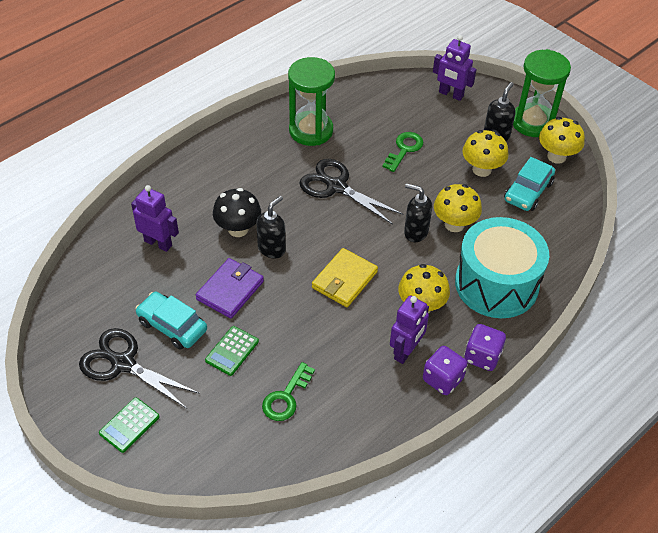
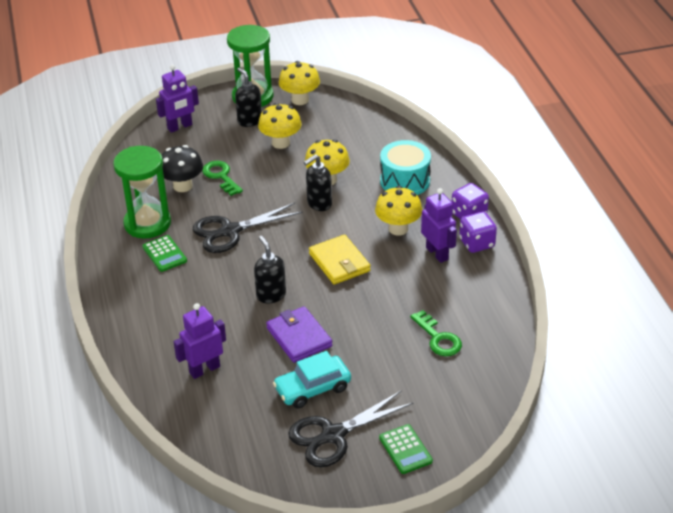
camera: 60 degrees left, 10 degrees down
green calculator [205,326,259,376] -> green calculator moved to [142,235,187,272]
black mushroom [213,188,261,237] -> black mushroom moved to [162,145,203,192]
turquoise drum [455,217,549,318] -> turquoise drum [380,140,431,195], size x0.66
turquoise car [504,157,555,211] -> none

